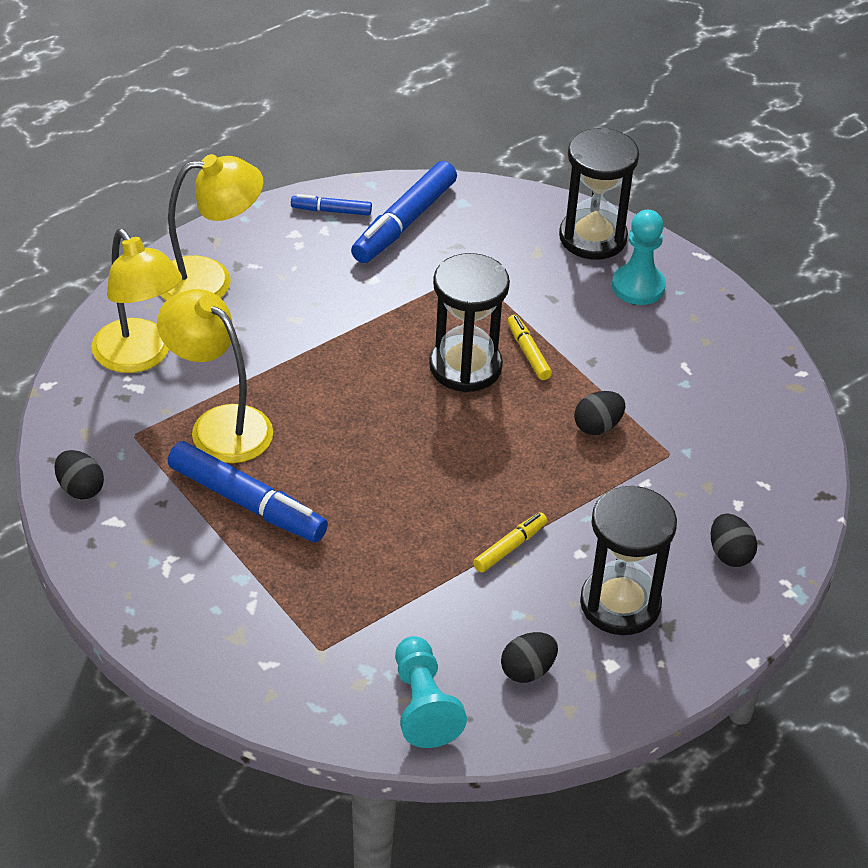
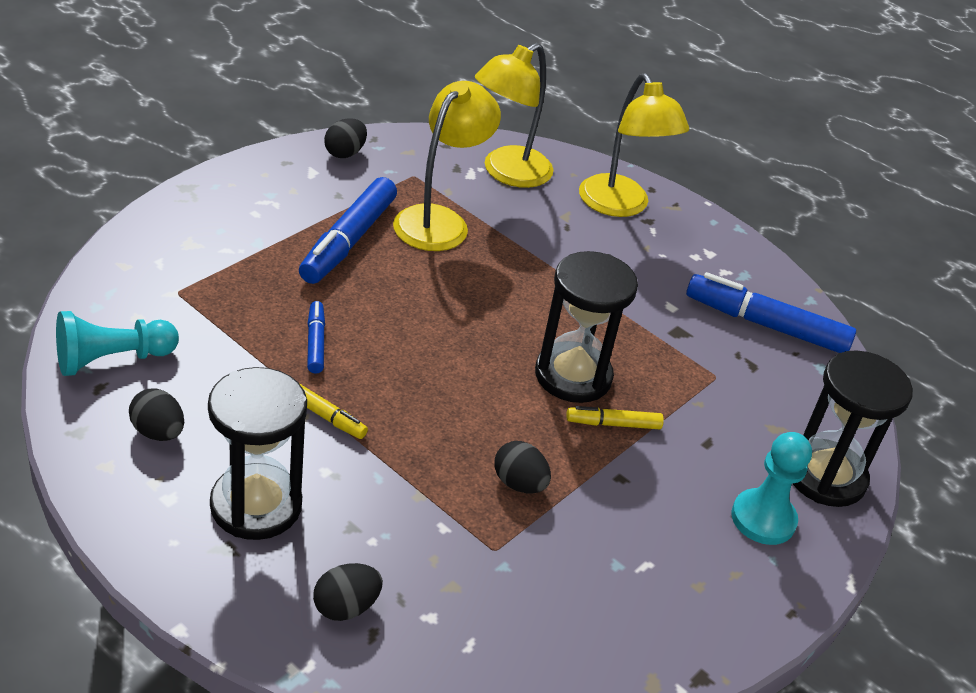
camera: 75 degrees right, 5 degrees down
blue marker [291,194,372,216] -> blue marker moved to [307,301,325,374]
yellow marker [508,315,552,380] -> yellow marker turned 150 degrees counterclockwise [566,406,664,429]

